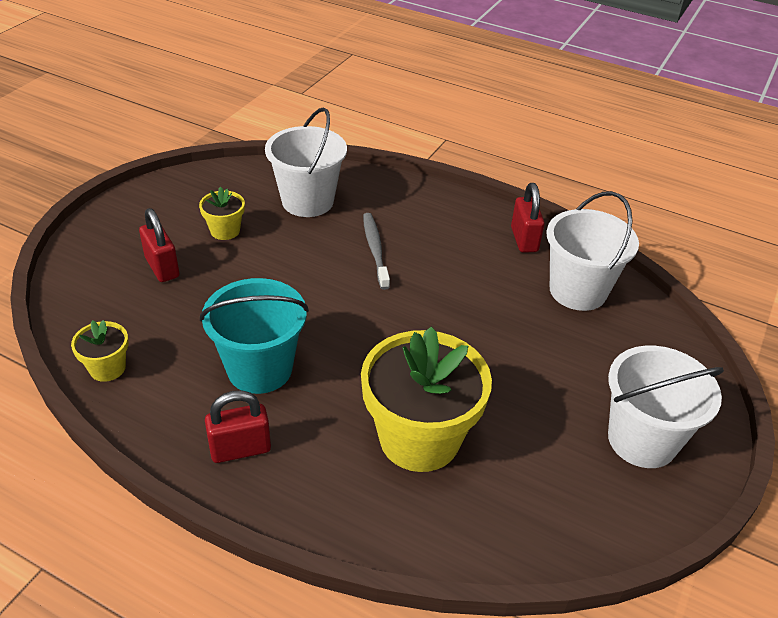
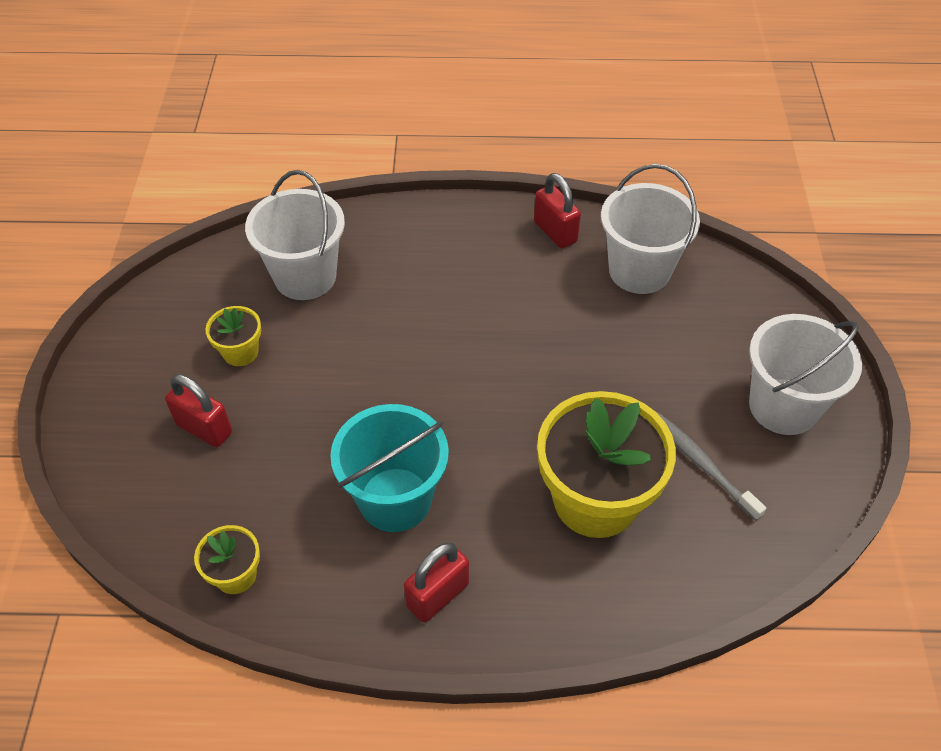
camera: 25 degrees left, 10 degrees up
grey toothbrush [363,213,390,290] -> grey toothbrush moved to [656,412,766,521]

